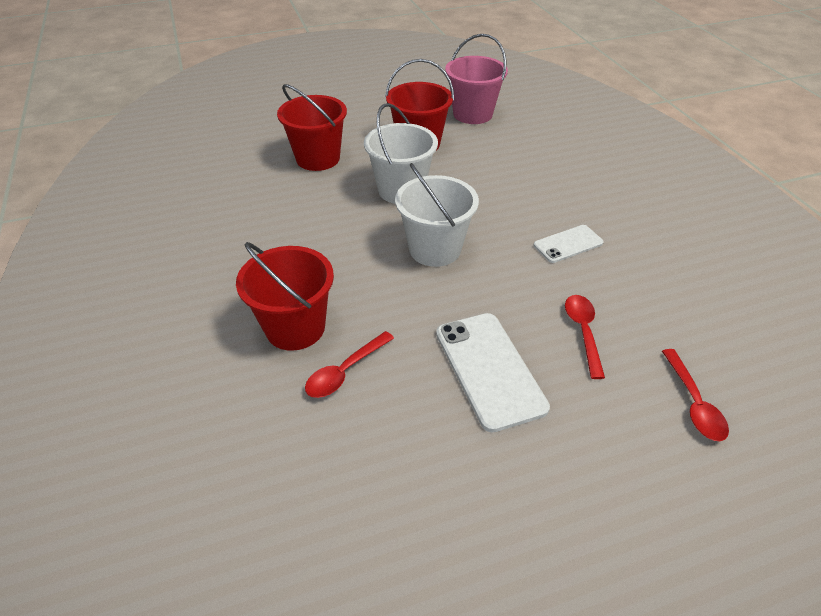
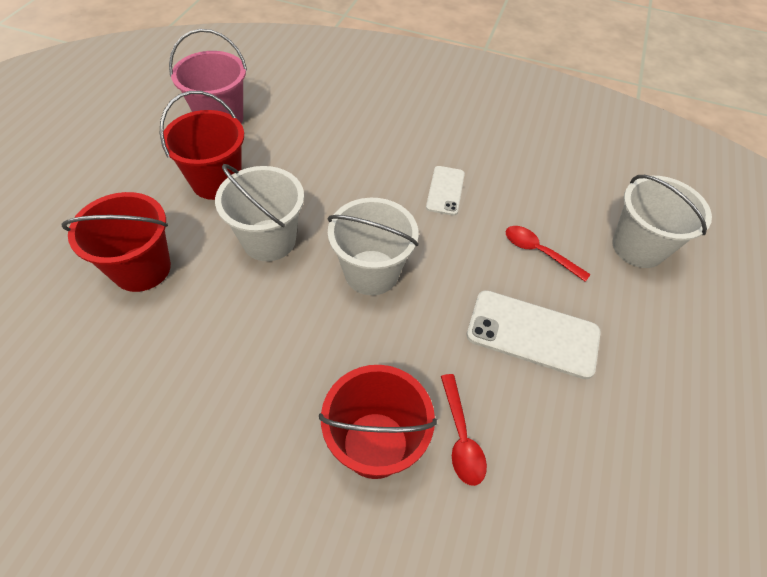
camera: 55 degrees left, 10 degrees up
red spoon [662,349,729,441] -> white bucket [612,175,712,268]

